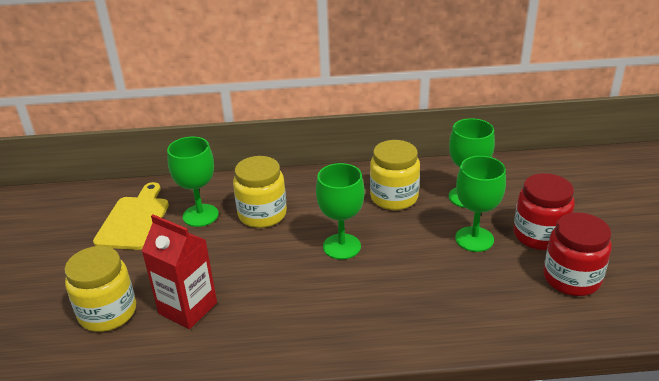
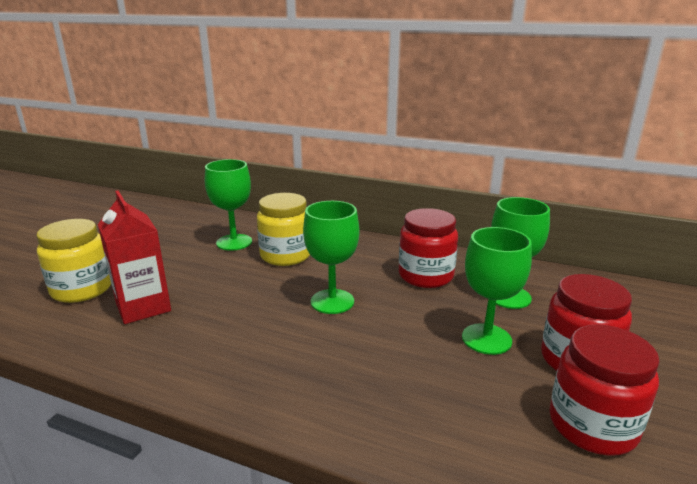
camera: 25 degrees right, 10 degrees down
yellow cutting board [93,182,169,250] -> none
yellow jar [370,140,420,210] -> red jar [399,208,458,288]

